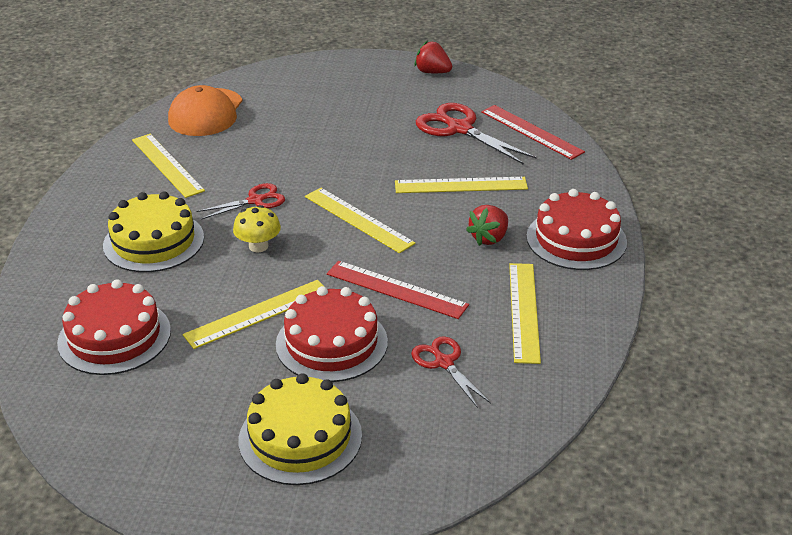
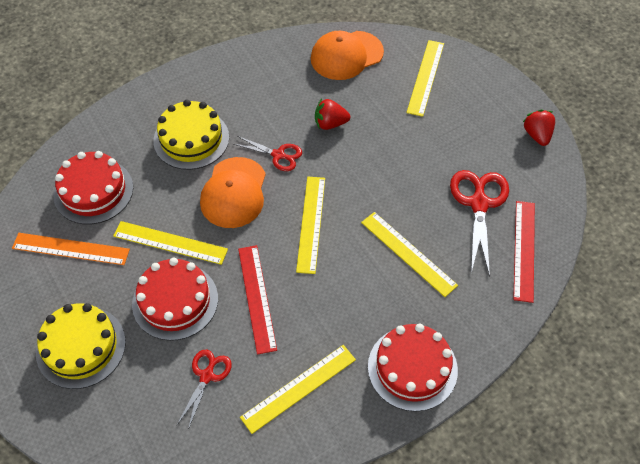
camera: 50 degrees right, 20 degrees up
yellow ruler [132,134,205,198] -> yellow ruler moved to [406,40,444,117]
yellow mushroom [233,205,281,252] -> orange cap [200,157,266,228]
red strawberry [466,205,508,246] -> red strawberry moved to [315,98,350,130]
none -> orange ruler [12,233,130,265]

